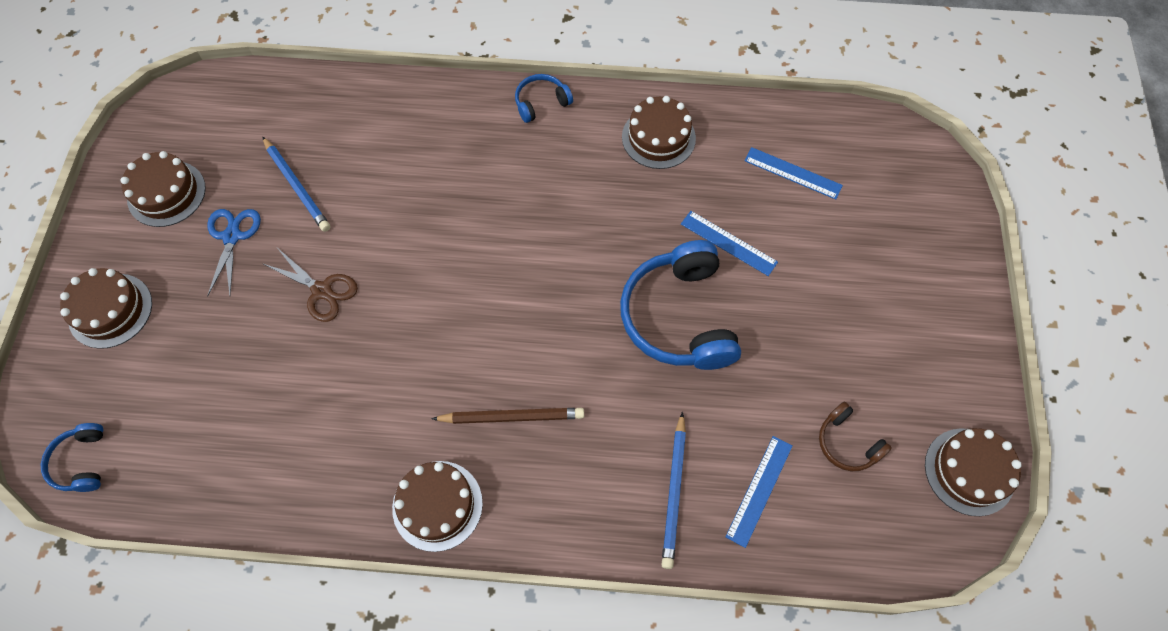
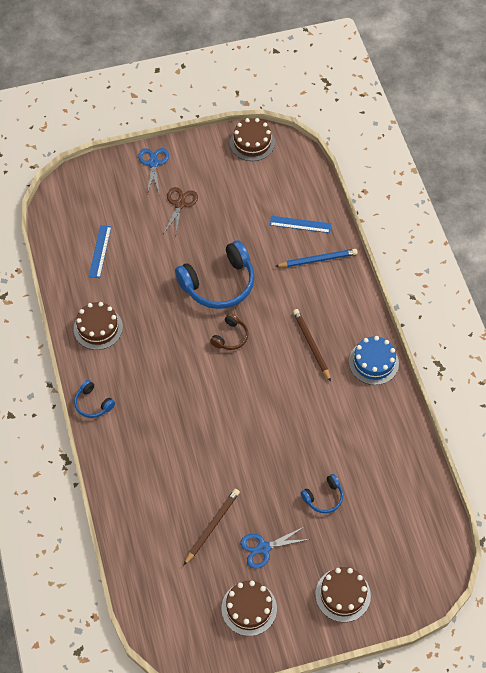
camera: 110 degrees left, 5 degrees down
blue headphones [41,423,103,492] -> blue headphones moved to [301,474,343,513]
blue pencil [262,137,331,232] -> brown pencil [184,489,240,565]
brown scissors [264,249,358,322] -> brown scissors moved to [163,187,198,238]
brown cake [392,461,483,552] -> blue cake [349,336,399,385]
blue ruler [681,211,778,276] -> none
brown headphones [819,402,892,471] -> brown headphones moved to [210,313,248,350]
none -> blue scissors [138,148,169,194]

